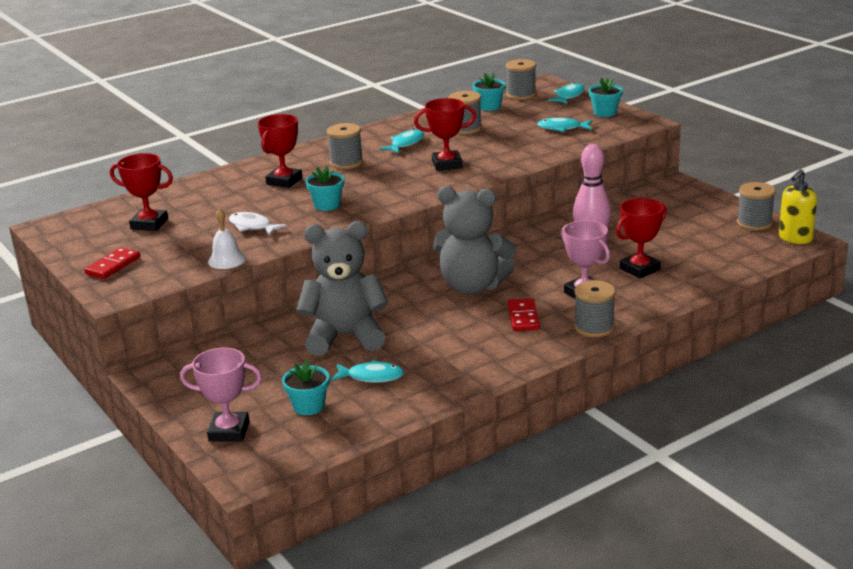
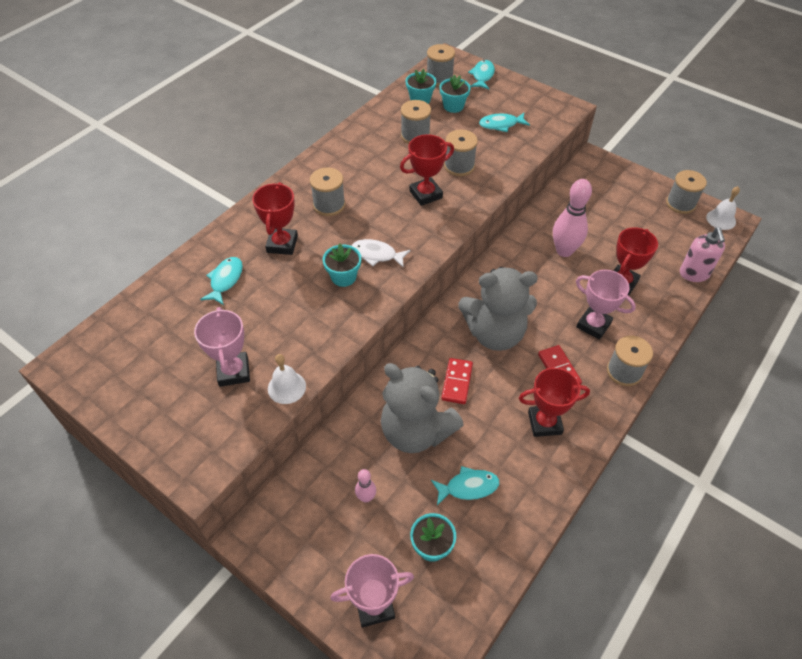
camera: 20 degrees left, 25 degrees up
red domino [84,247,140,279] -> red domino moved to [441,358,473,404]
red trophy [110,153,173,231] -> red trophy moved to [519,368,590,437]
white fish [229,212,287,236] -> white fish moved to [351,239,411,268]
grey teddy bear [297,221,388,356] -> grey teddy bear turned 120 degrees counterclockwise [381,363,463,453]
turquoise fish [380,129,424,153] -> turquoise fish moved to [200,257,243,305]
turquoise flower pot [589,78,623,117] -> turquoise flower pot moved to [439,75,471,113]
yellow soap dispenser [779,169,817,244] -> white bell [706,186,740,230]
none -> pink trophy [194,307,250,387]
none -> pink bowling pin [355,469,376,503]
none -> grey spool [444,130,478,176]
none -> pink soap dispenser [680,227,725,282]

